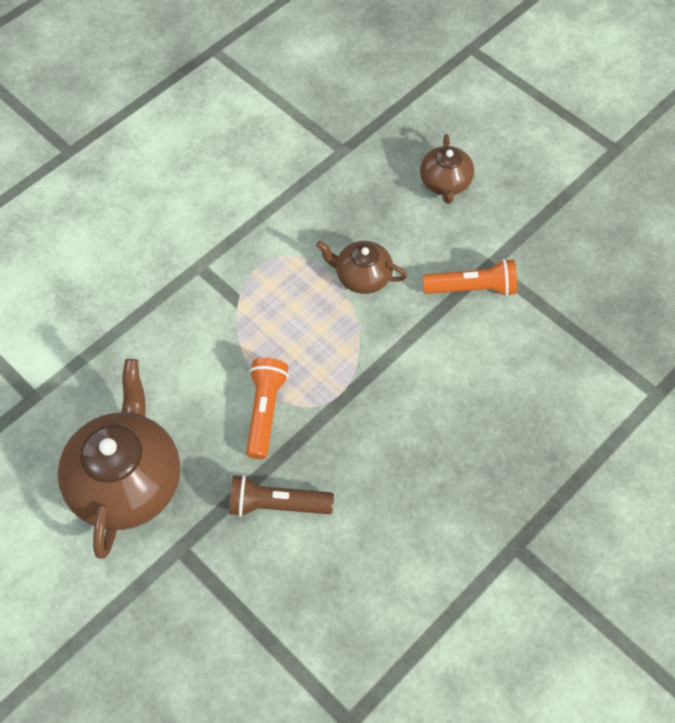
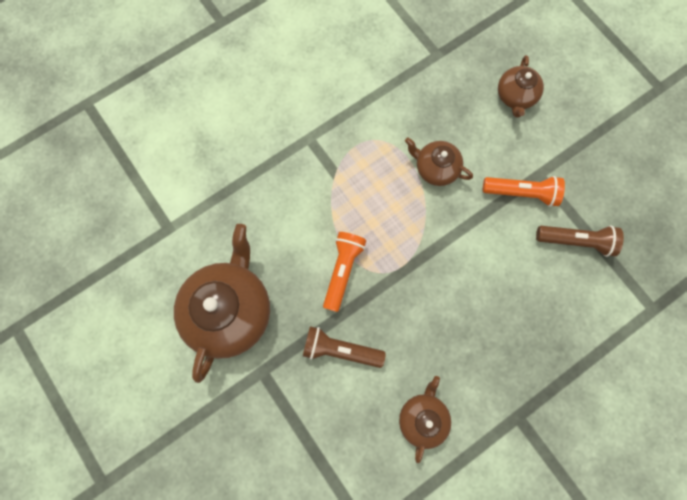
camera: 10 degrees right, 15 degrees up
none -> brown teapot [399,376,451,463]
none -> brown flashlight [536,225,624,257]

